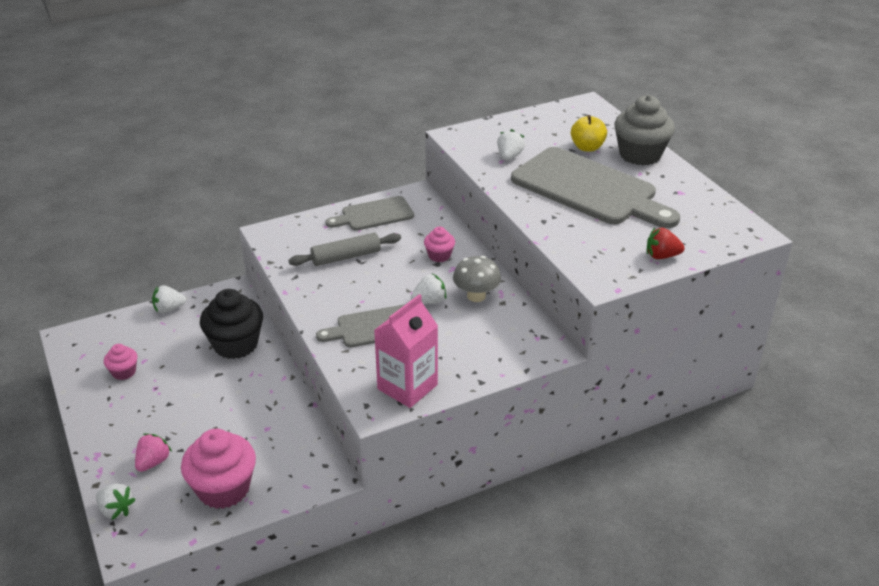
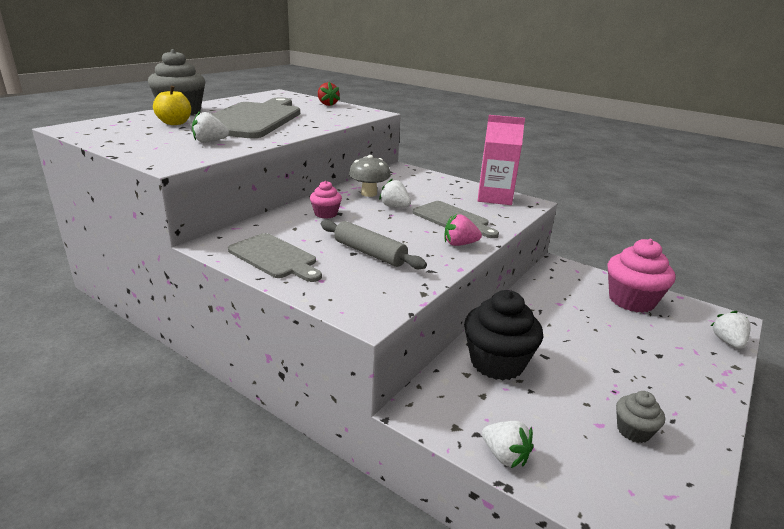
camera: 120 degrees left, 10 degrees down
pink cupcake [104,344,137,380] -> grey cupcake [616,391,665,443]
pink strawberry [135,434,172,472] -> pink strawberry moved to [445,214,482,246]

